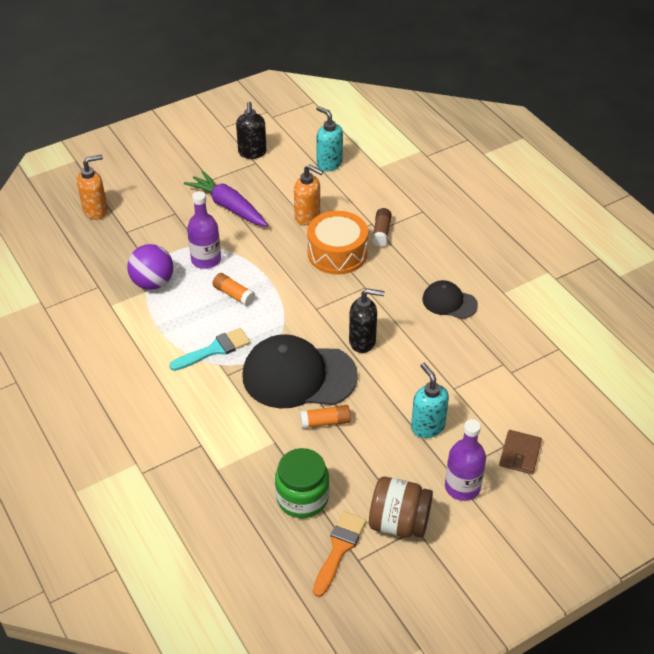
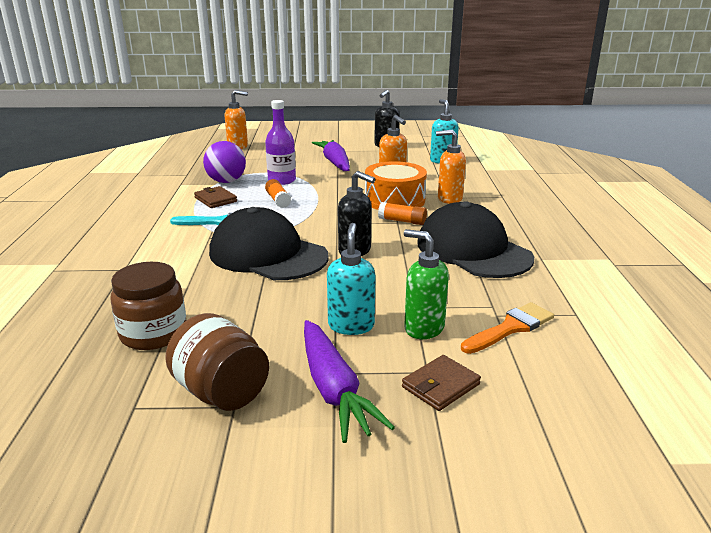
camera: 30 degrees right, 20 degrees down
green jar [275,448,329,518] -> brown jar [110,262,186,350]
orange glue stick [300,405,351,429] -> orange glue stick moved to [378,202,427,225]
orange brush [313,511,366,597] -> orange brush moved to [461,302,554,354]
brown glue stick [372,208,392,247] -> orange soap dispenser [436,130,466,204]
black cap [423,280,478,319] -> black cap [417,201,534,278], size x1.93
purple bottle [445,419,486,501] -> purple carrot [304,320,395,443]
none -> brown wallet [194,186,237,208]
none -> green soap dispenser [404,229,449,339]

